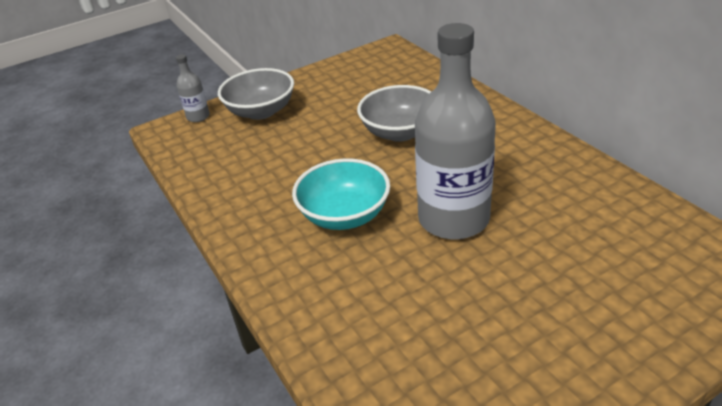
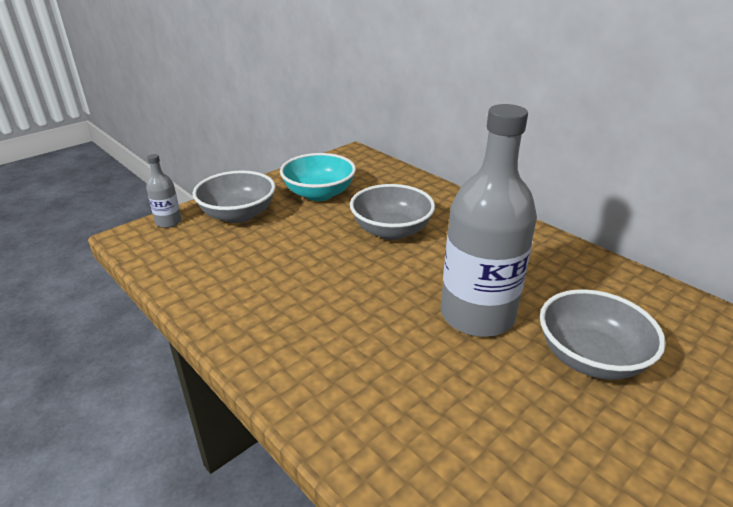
camera: 15 degrees left, 5 degrees down
turquoise bowl [292,158,390,230] -> turquoise bowl moved to [280,153,356,201]
none -> grey bowl [540,289,666,380]

